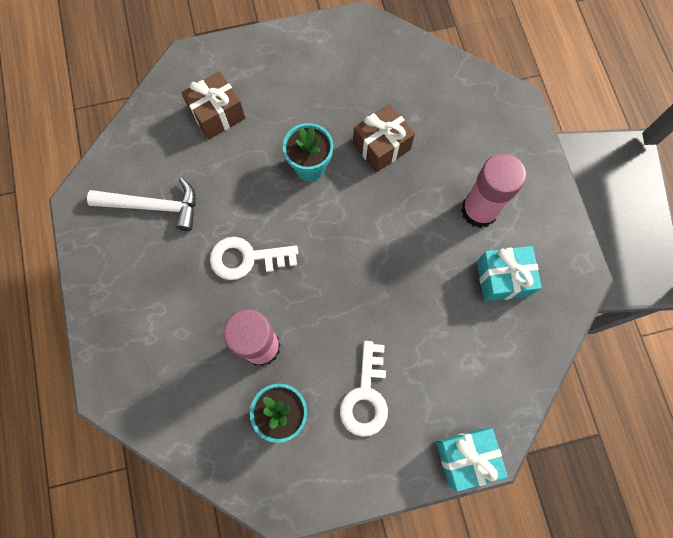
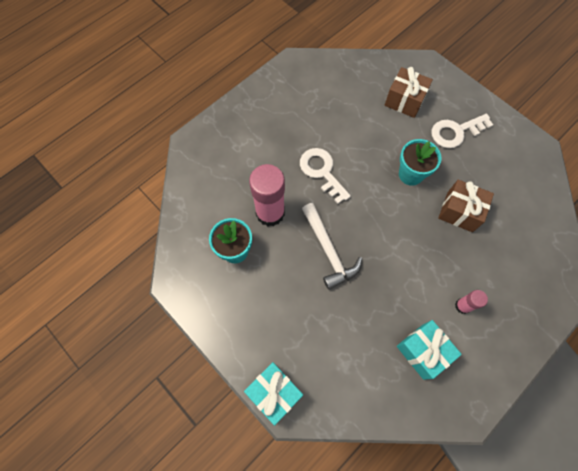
camera: 60 degrees right, 5 degrees down
white hammer [87,178,196,231] -> white hammer moved to [302,203,362,290]
white key [340,341,388,437] -> white key moved to [431,114,493,148]
pink glue stick [461,154,526,228] -> pink glue stick [455,290,488,314], size x0.50

